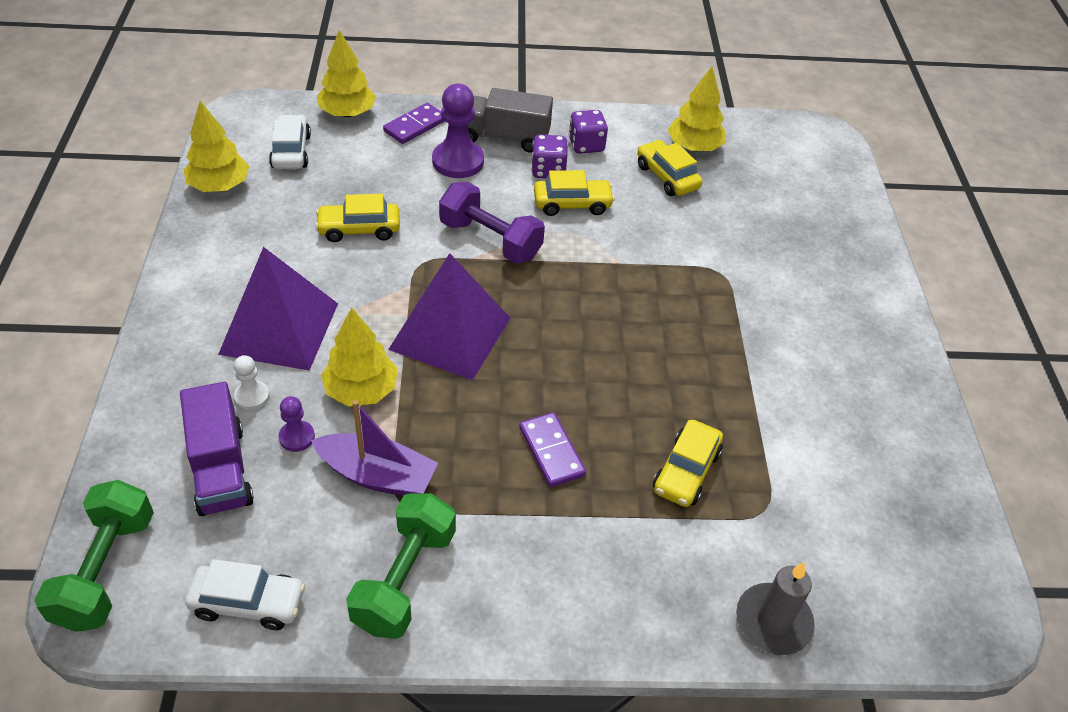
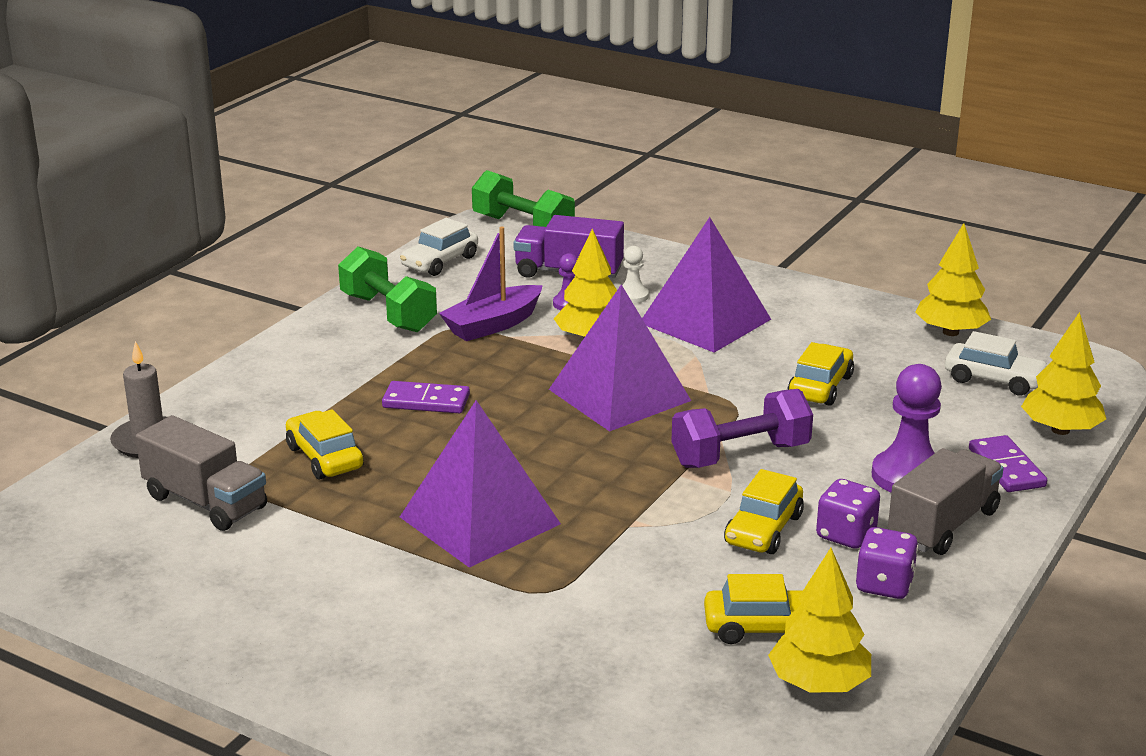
camera: 125 degrees right, 20 degrees down
none -> grey truck [136,415,267,531]
none -> purple pyramid [400,400,561,568]

